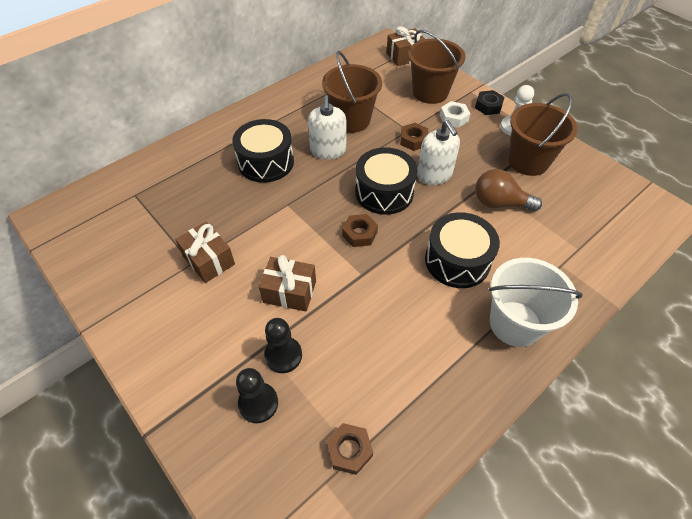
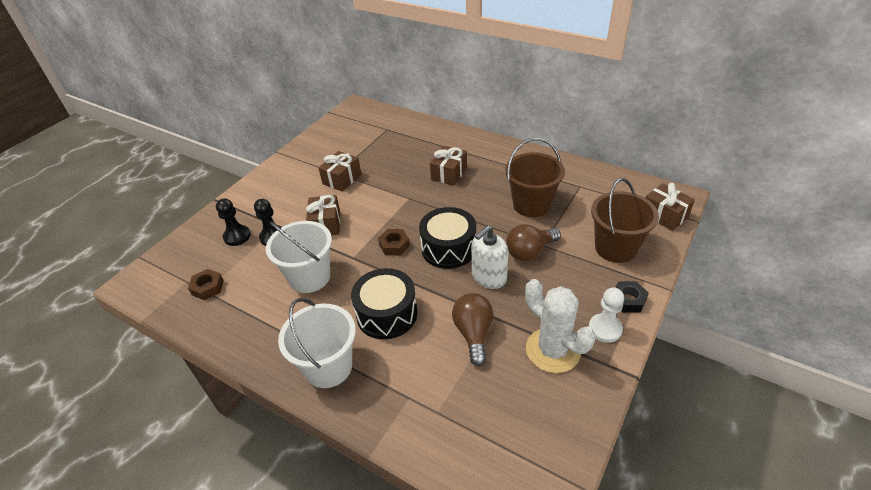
camera: 75 degrees right, 10 degrees down
black drum [232,119,294,183] -> brown gift [430,146,467,186]
white soap dispenser [308,95,346,160] -> none
brown nut [400,123,428,151] -> brown light bulb [506,224,561,261]
white nut [440,101,471,128] -> none
brown bucket [508,93,578,176] -> white cactus [525,279,596,373]
none -> white bucket [266,221,332,293]

